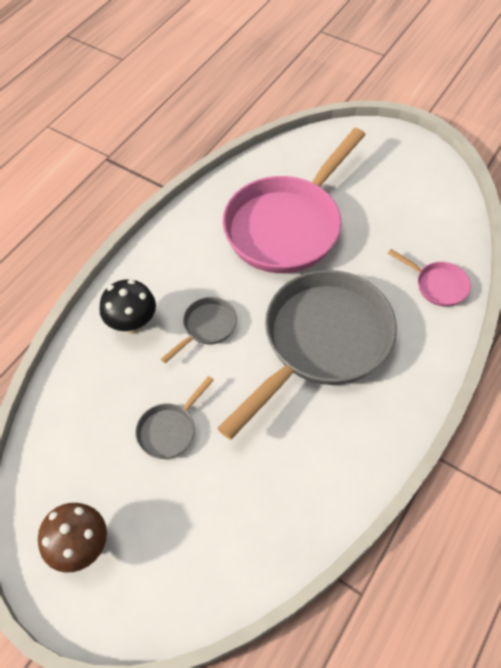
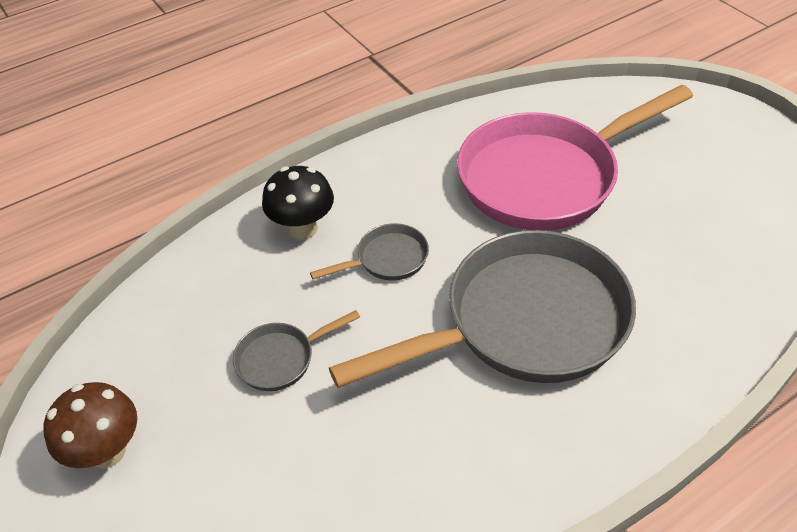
camera: 25 degrees right, 10 degrees down
pink pan [388,249,471,307] -> none

